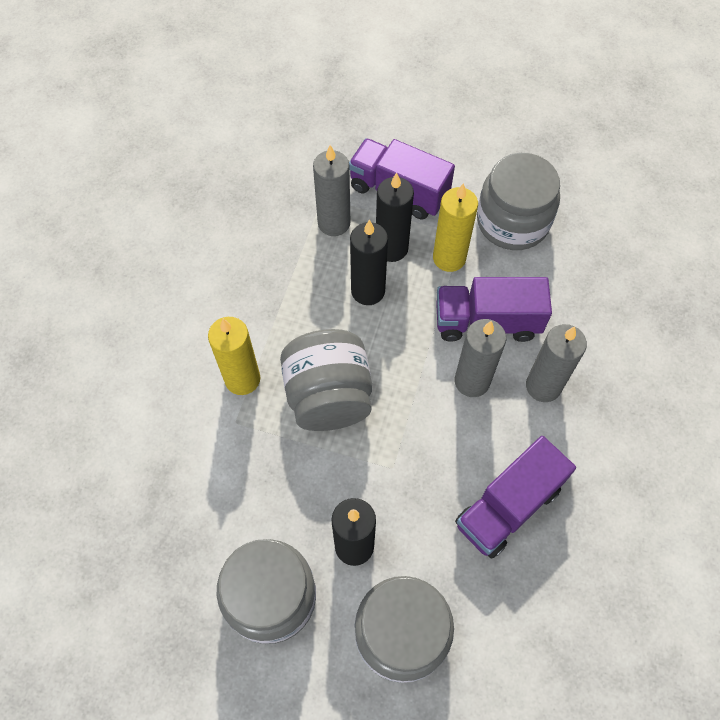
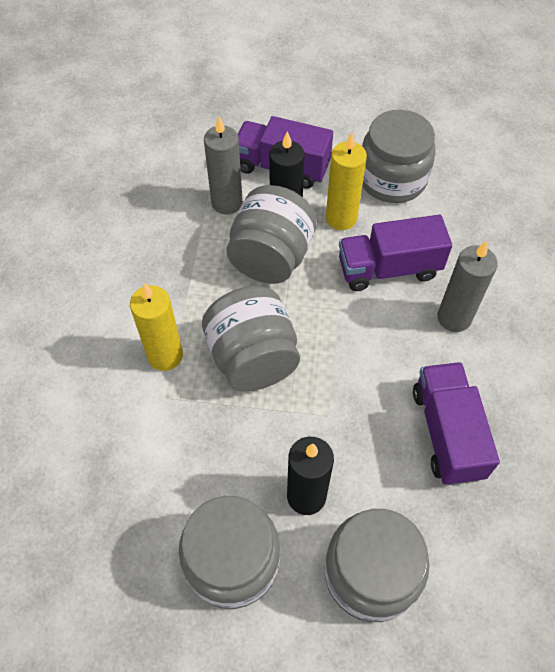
camera: 10 degrees left, 5 degrees down
black candle [350,220,388,305] -> grey jar [227,185,317,284]
grey candle [455,319,506,397] -> none
purple truck [455,436,576,559] -> purple truck turned 135 degrees clockwise [413,362,500,485]

